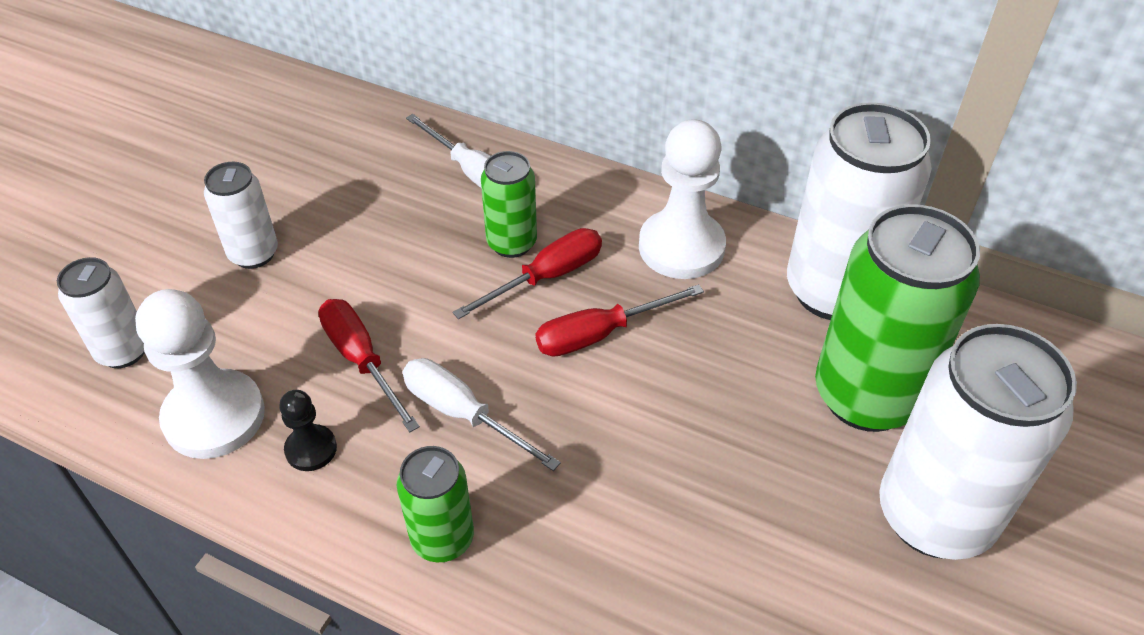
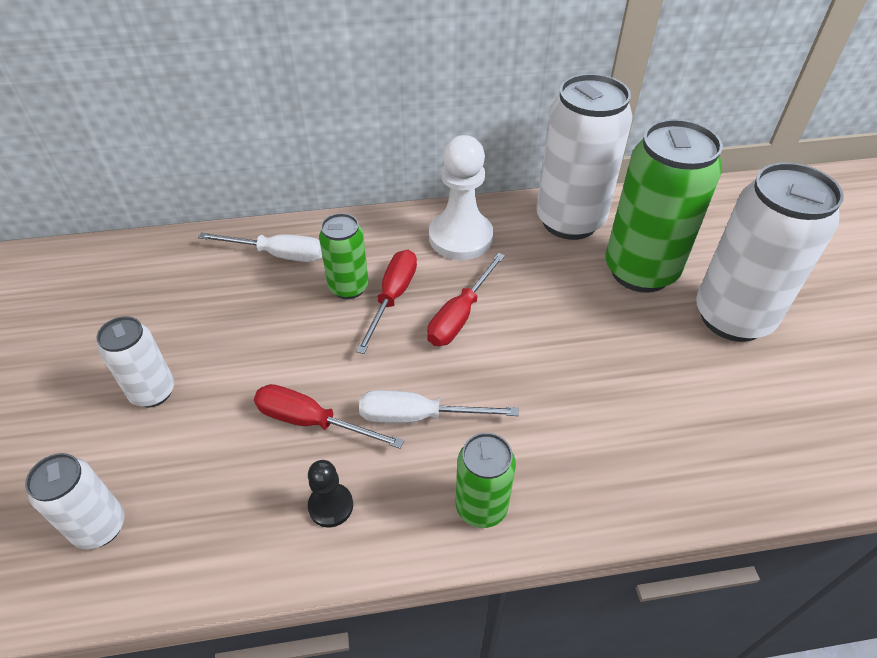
camera: 35 degrees left, 0 degrees up
white pawn [135,289,265,459] -> none

